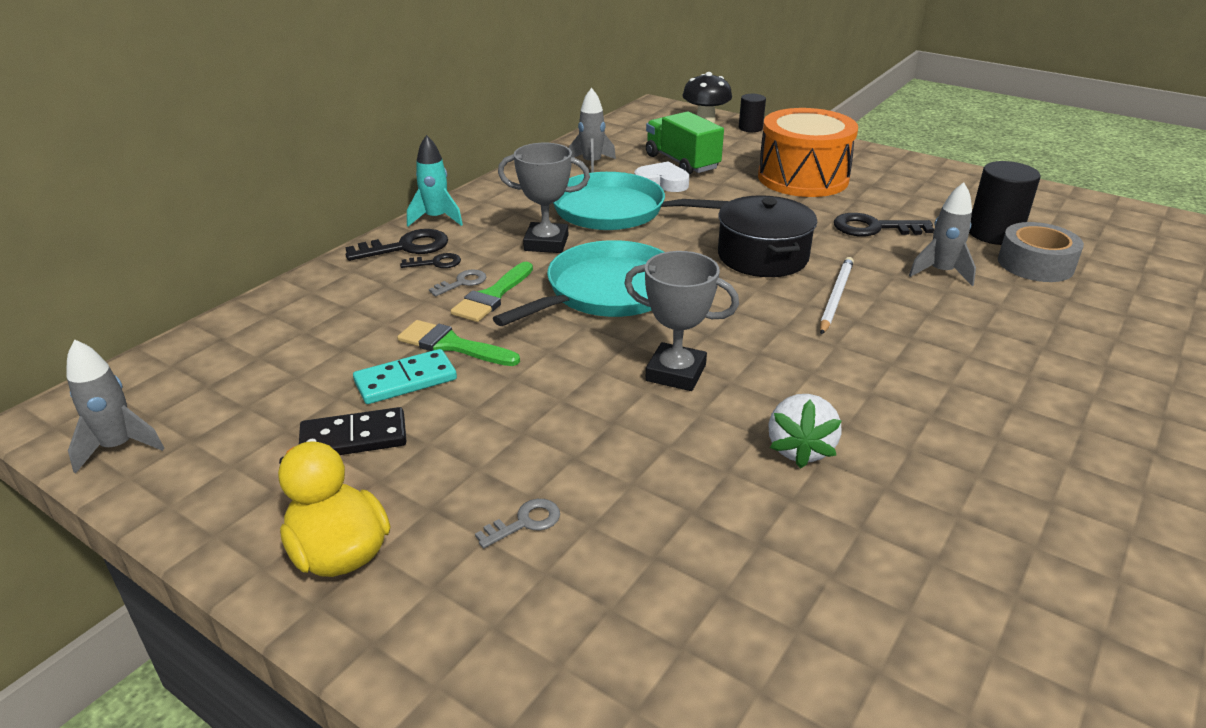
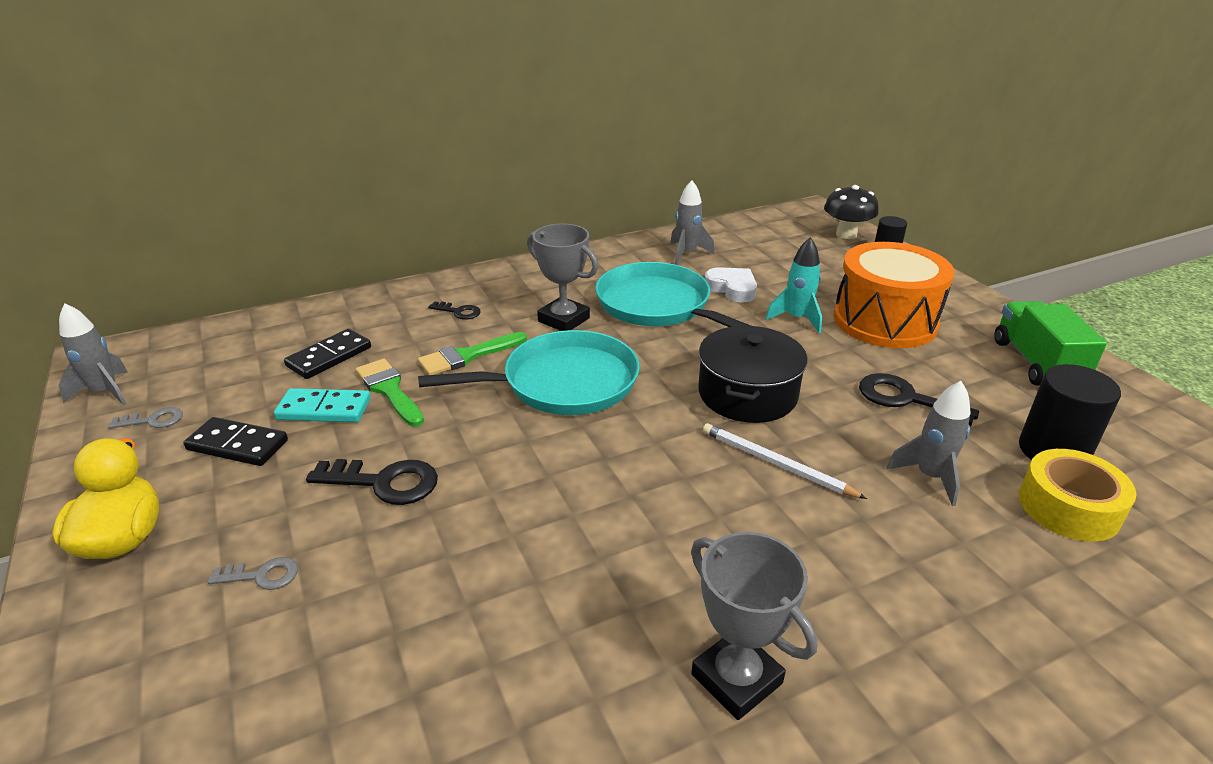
camera: 30 degrees right, 0 degrees up
black key [345,229,448,261] -> black key moved to [306,459,438,505]
turquoise rocket [407,135,463,227] -> turquoise rocket moved to [766,237,822,333]
grey key [429,269,486,296] -> grey key moved to [108,407,183,429]
grey trophy [624,251,739,391] -> grey trophy moved to [691,532,817,720]
green truck [646,111,724,175] -> green truck moved to [995,301,1107,386]
white strawberry [769,394,842,469] -> none
white pencil [820,257,854,334] -> white pencil turned 105 degrees counterclockwise [703,423,867,499]
grey tape [998,222,1084,282] -> yellow tape [1019,449,1136,542]
none -> black domino [284,329,371,379]

